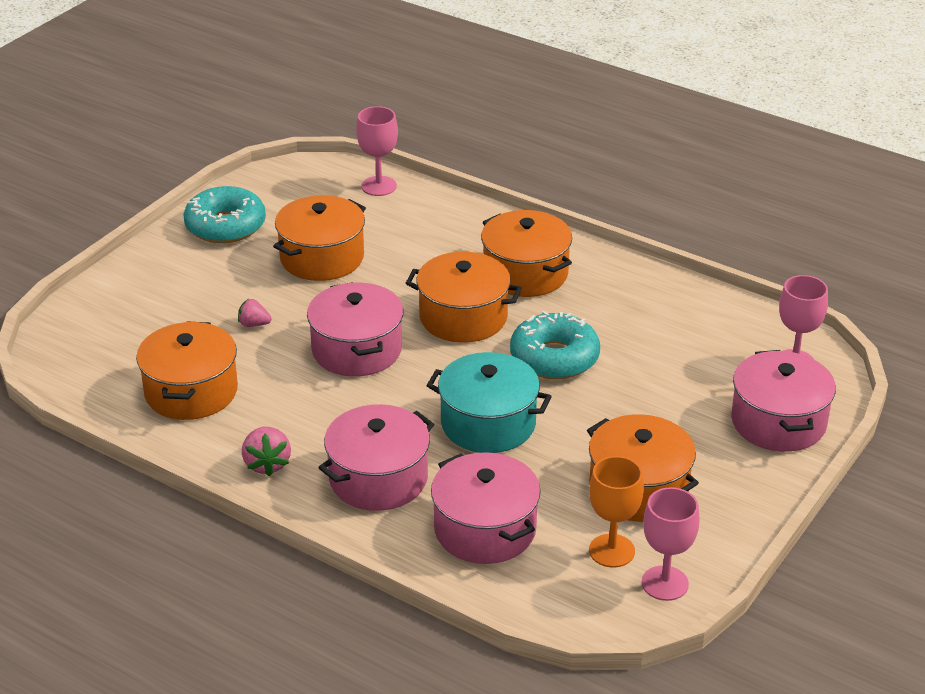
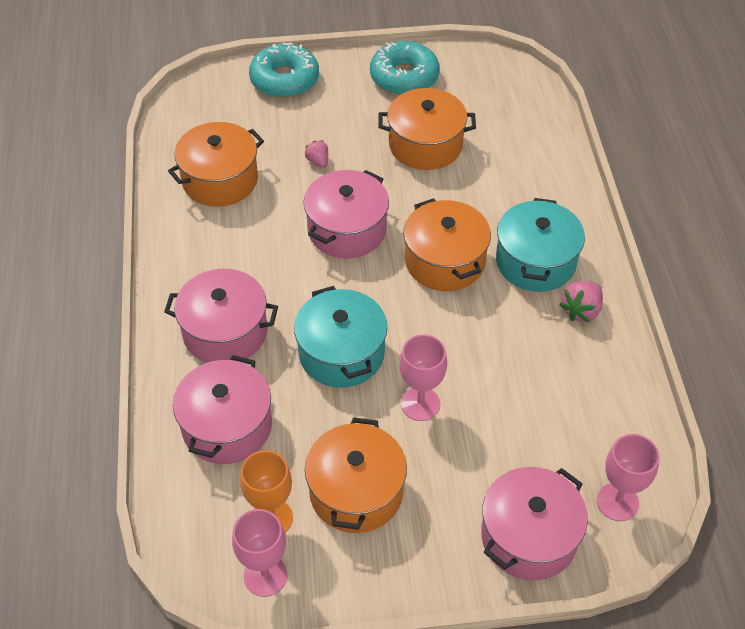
camera: 50 degrees right, 15 degrees up
pink strawberry [242,427,291,477] -> pink strawberry moved to [559,281,603,322]
pink goblet [356,106,398,196] -> pink goblet moved to [399,334,447,421]
orange pot [481,210,572,297] -> turquoise pot [496,198,585,292]
turquoise donut [510,311,600,379] -> turquoise donut moved to [249,43,319,98]

